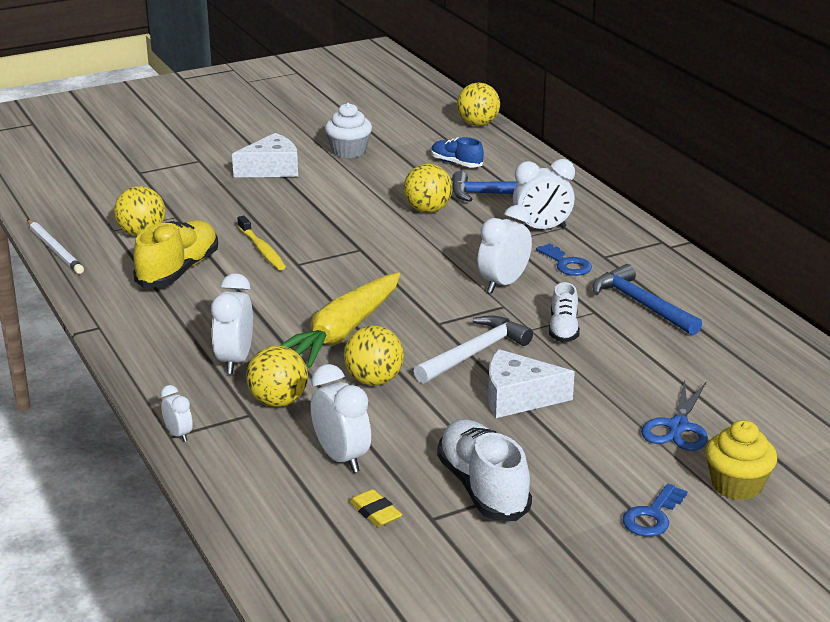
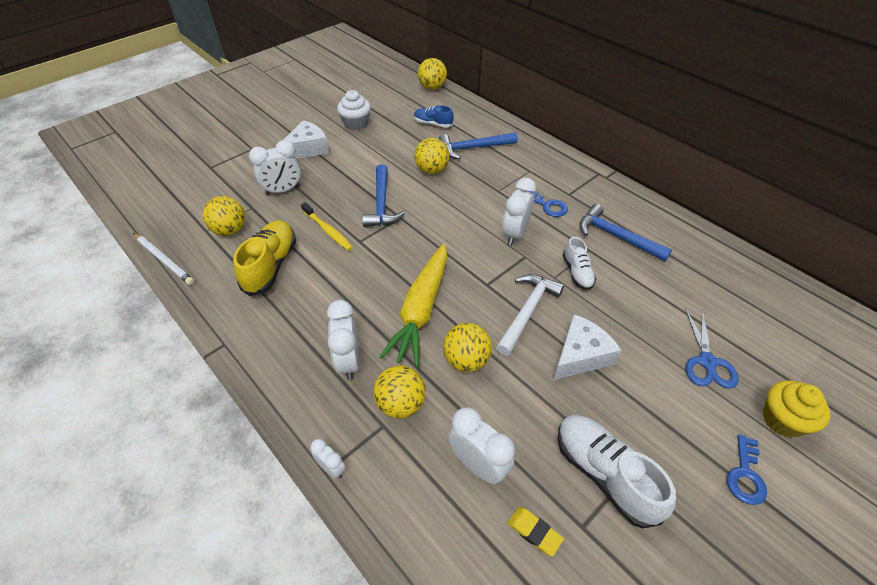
camera: 15 degrees left, 20 degrees up
white cheese [488,349,575,418] -> white cheese turned 150 degrees clockwise [553,314,621,380]
white clock [513,159,575,229] -> white clock moved to [249,140,301,195]
none -> blue hammer [362,164,405,227]

